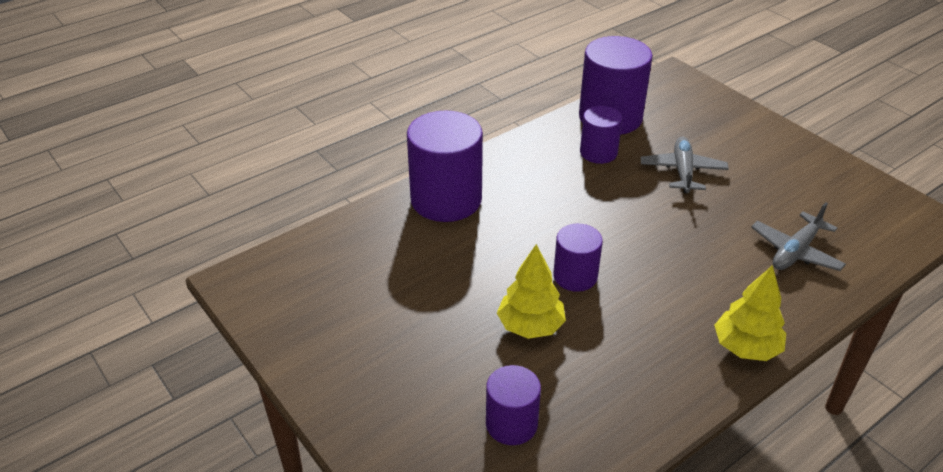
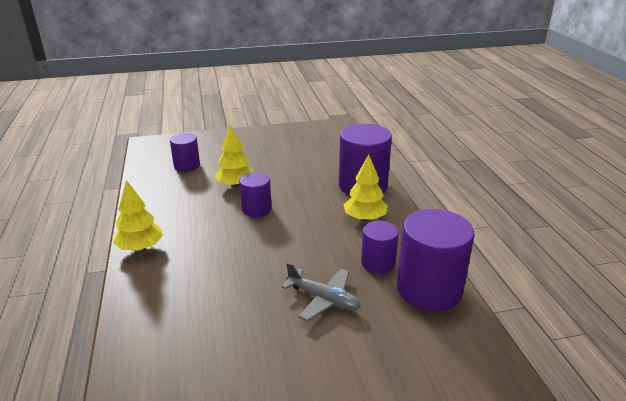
camera: 115 degrees right, 10 degrees down
grey plane [751,203,846,271] -> none
none -> yellow tree [344,154,388,221]

